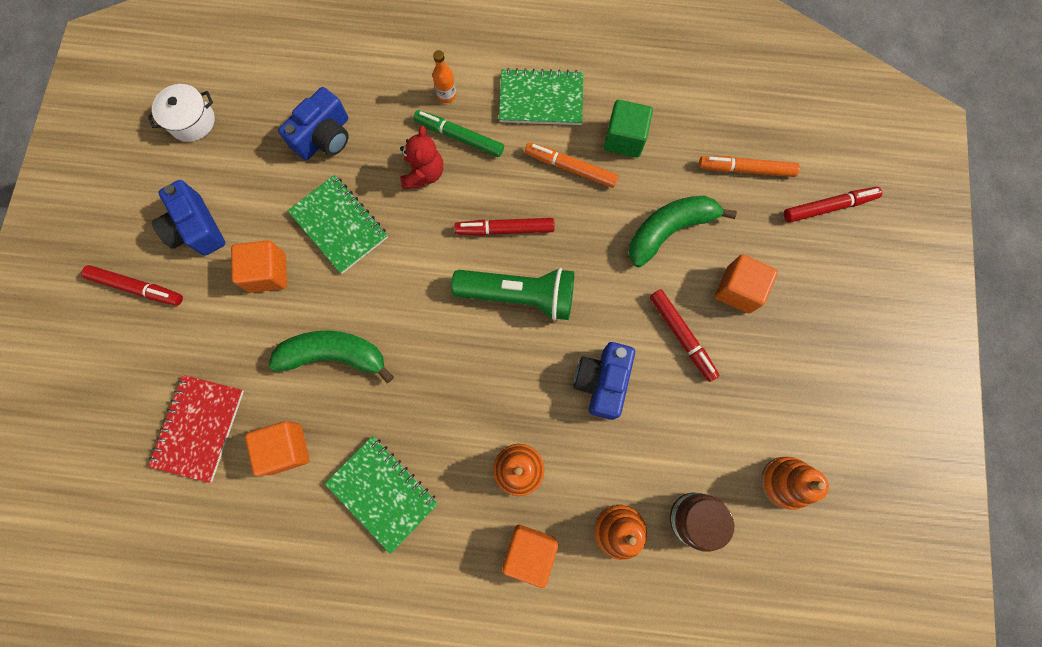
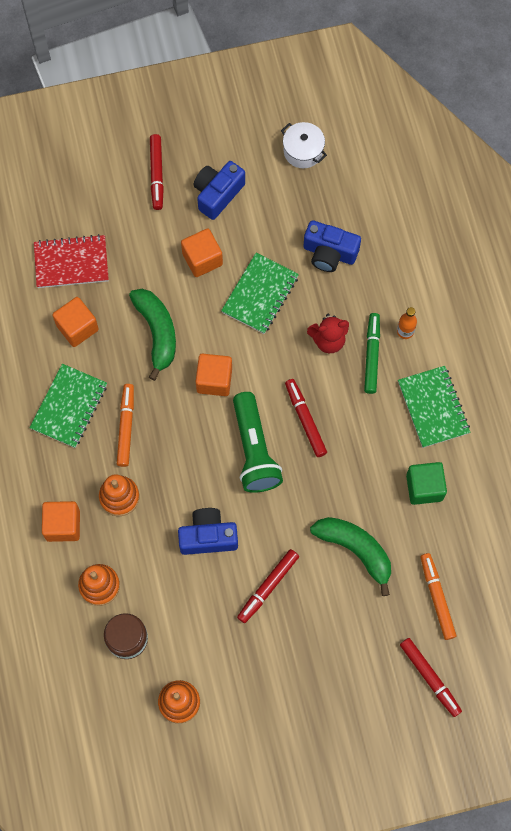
camera: 70 degrees right, 5 degrees down
orange marker [525,142,619,188] -> orange marker moved to [117,384,134,467]
orange cube [715,254,778,314] -> orange cube moved to [196,354,232,396]

